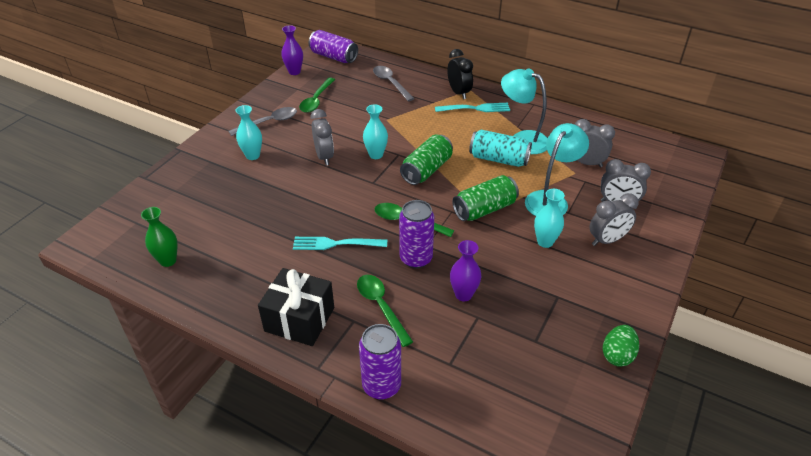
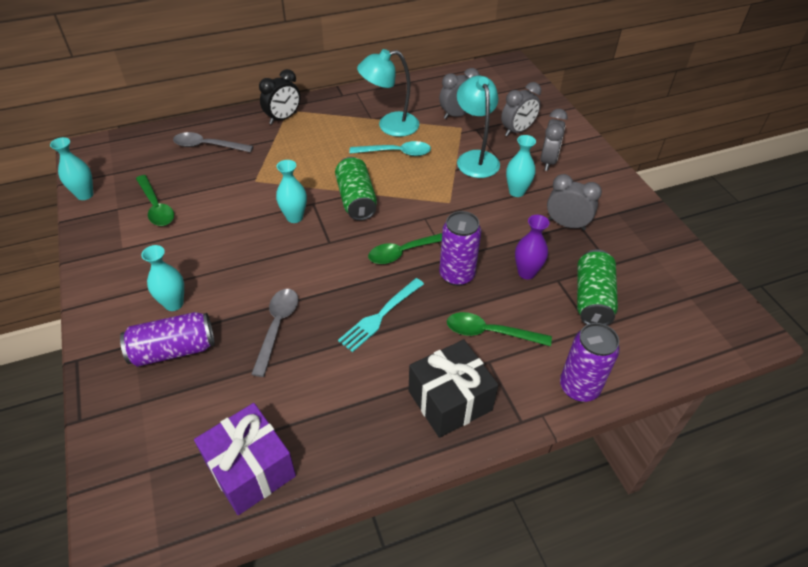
camera: 50 degrees left, 5 degrees up
green vase [141,207,178,267] -> purple gift [194,403,296,515]
grey spoon [228,107,297,136] -> grey spoon moved to [251,289,298,377]
purple vase [281,25,303,75] -> turquoise vase [50,137,93,200]
purple can [309,30,358,63] -> purple can moved to [120,312,215,367]
grey clock [310,109,334,165] -> grey clock moved to [547,174,602,230]
turquoise fork [435,103,510,112] -> none
black clock [447,49,473,100] -> black clock turned 120 degrees clockwise [259,69,300,124]
green can [452,175,519,221] -> green can moved to [577,249,618,325]
turquoise can [469,129,532,167] -> turquoise spoon [350,141,431,156]
green egg [603,325,639,367] -> none

